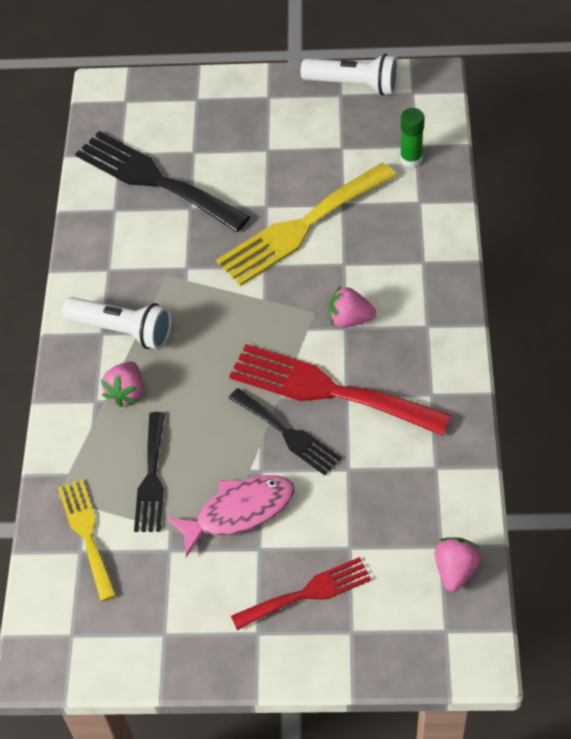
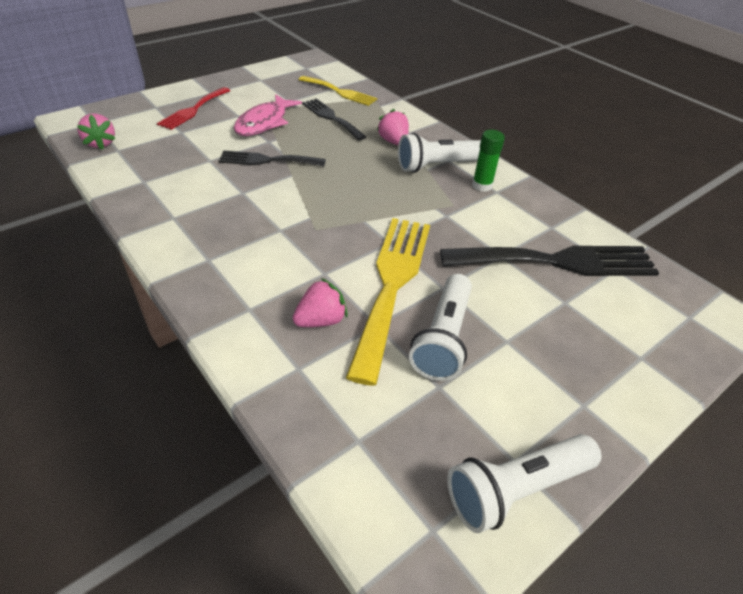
camera: 135 degrees right, 10 degrees down
red fork [229,344,451,436] -> none
pink strawberry [329,285,376,328] -> pink strawberry moved to [293,278,348,327]
green glue stick [400,108,425,168] -> green glue stick moved to [472,130,505,192]
none -> white flashlight [409,274,472,381]

